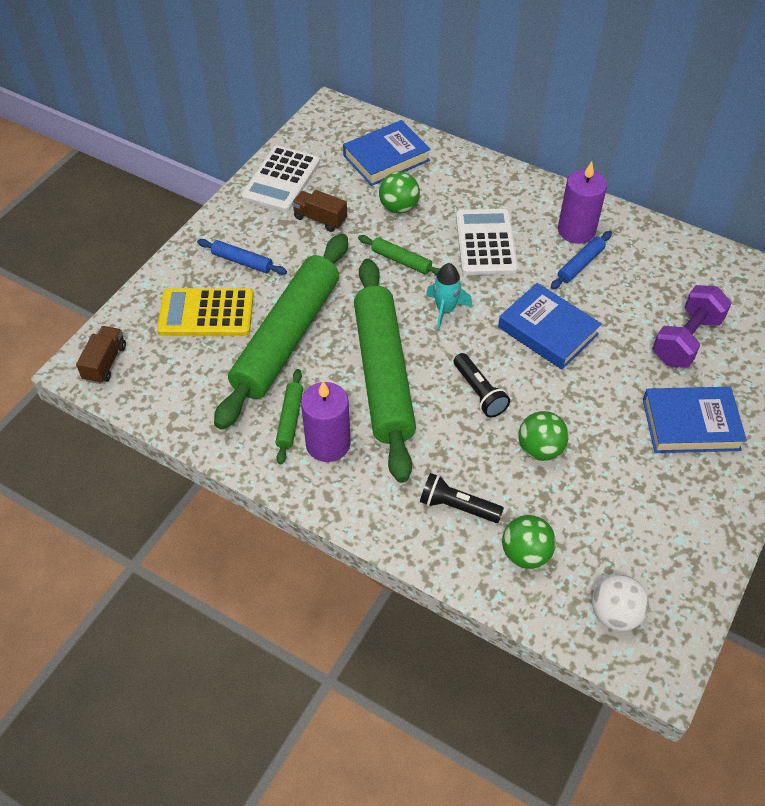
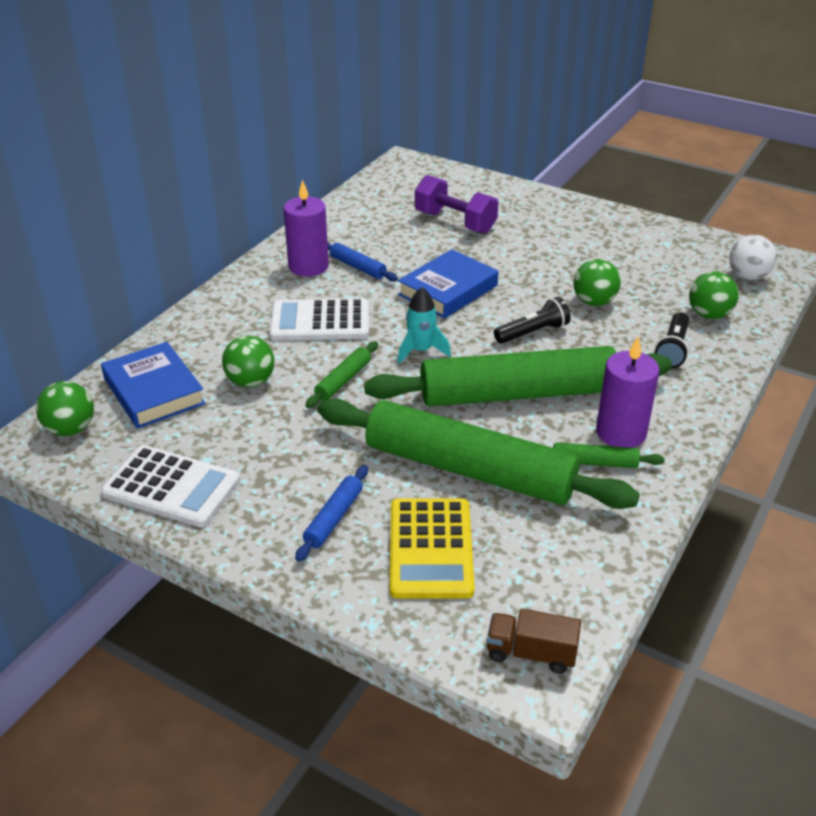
camera: 90 degrees left, 15 degrees down
brown truck [292,190,347,232] -> none
blue book [643,387,747,453] -> none
none -> green ball [36,381,94,436]

